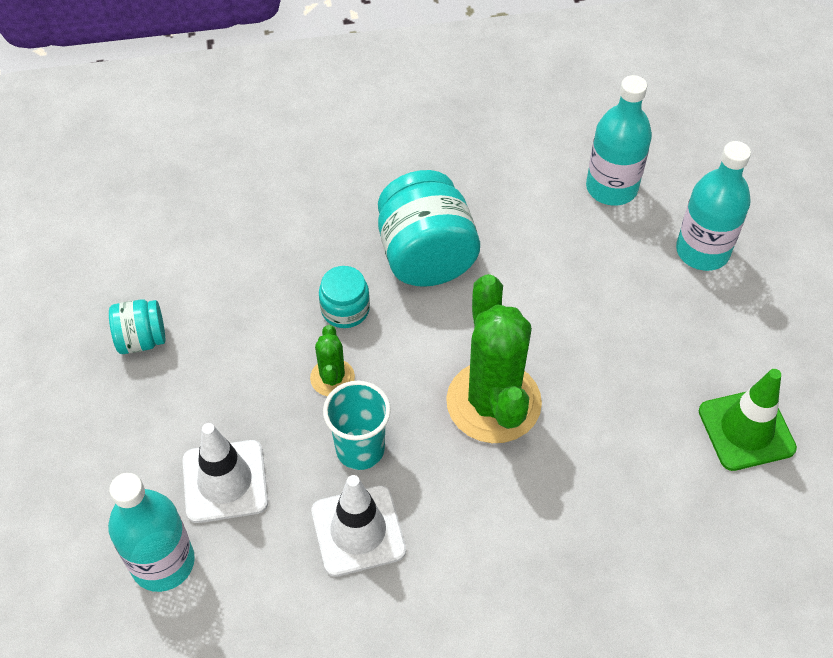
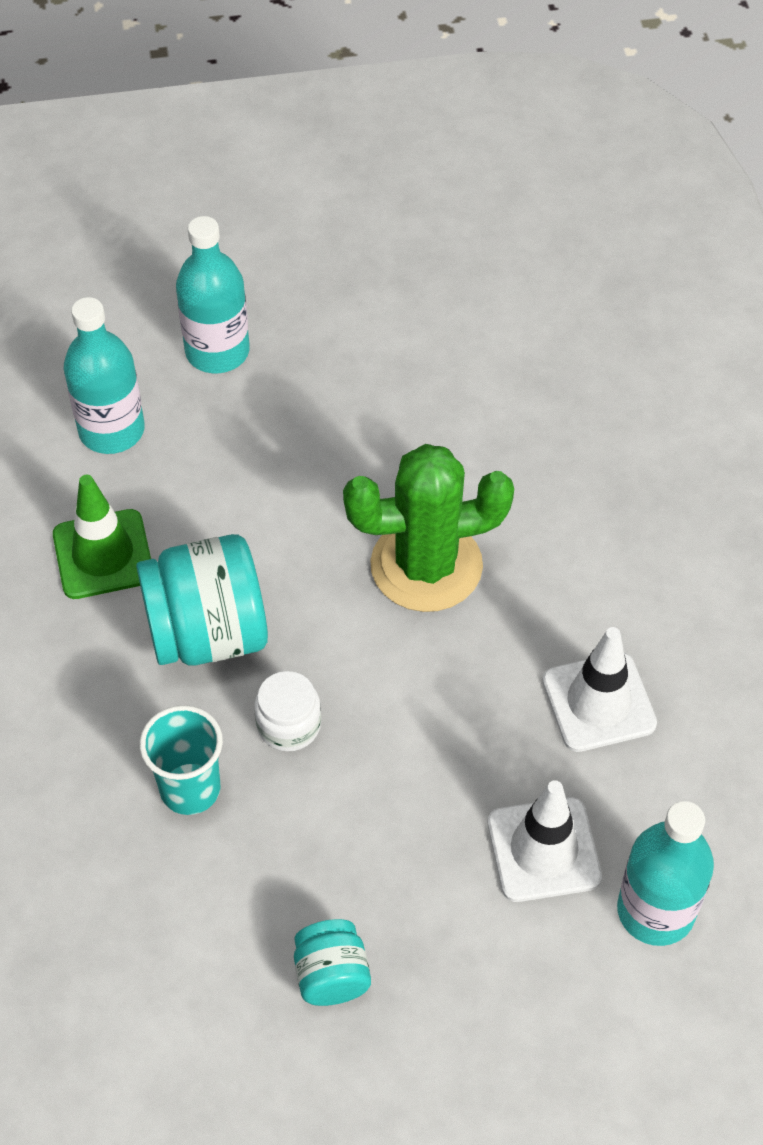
camera: 90 degrees left, 0 degrees up
green cactus [310,325,355,396] -> none
turquoise jar [319,266,370,328] -> white jar [254,671,321,752]
turquoise cup [323,381,391,470] -> turquoise cup moved to [140,705,223,815]
green traffic cone [699,369,797,471] -> green traffic cone moved to [53,475,151,599]

